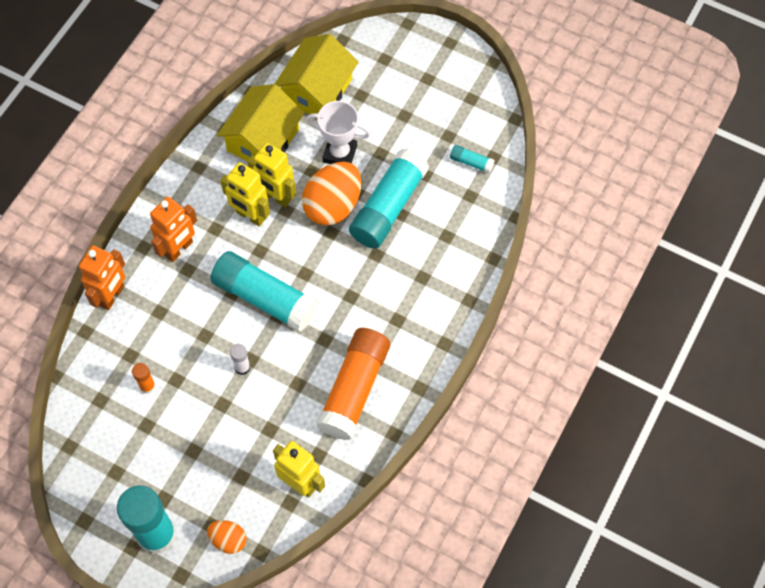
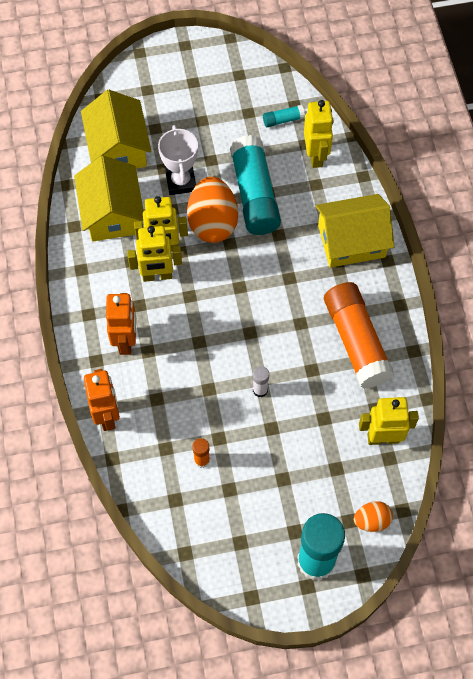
camera: 40 degrees left, 0 degrees up
turquoise glue stick [210,251,318,332] -> none
white trophy [306,101,371,164] -> white trophy turned 75 degrees counterclockwise [158,125,198,195]
none -> yellow robot [304,100,334,168]
none -> yellow house [315,194,394,268]

